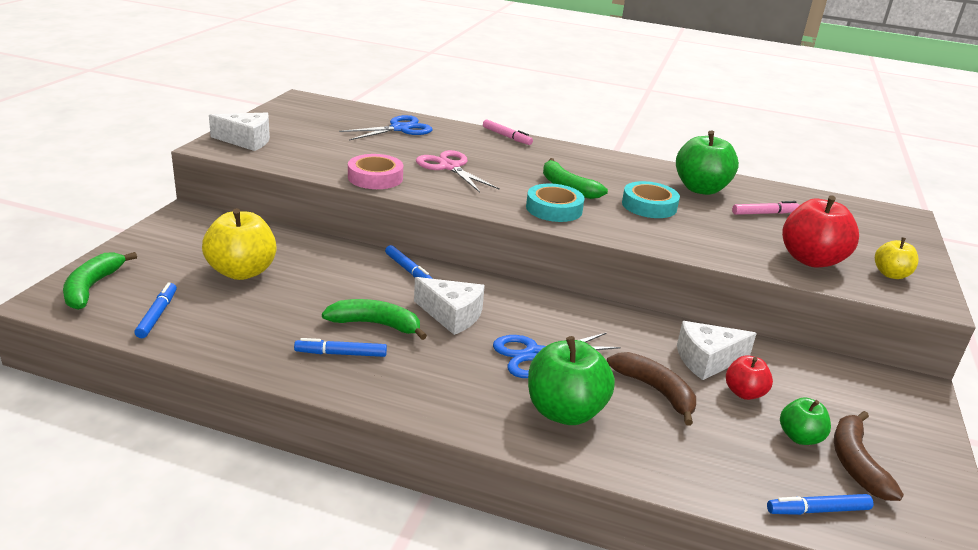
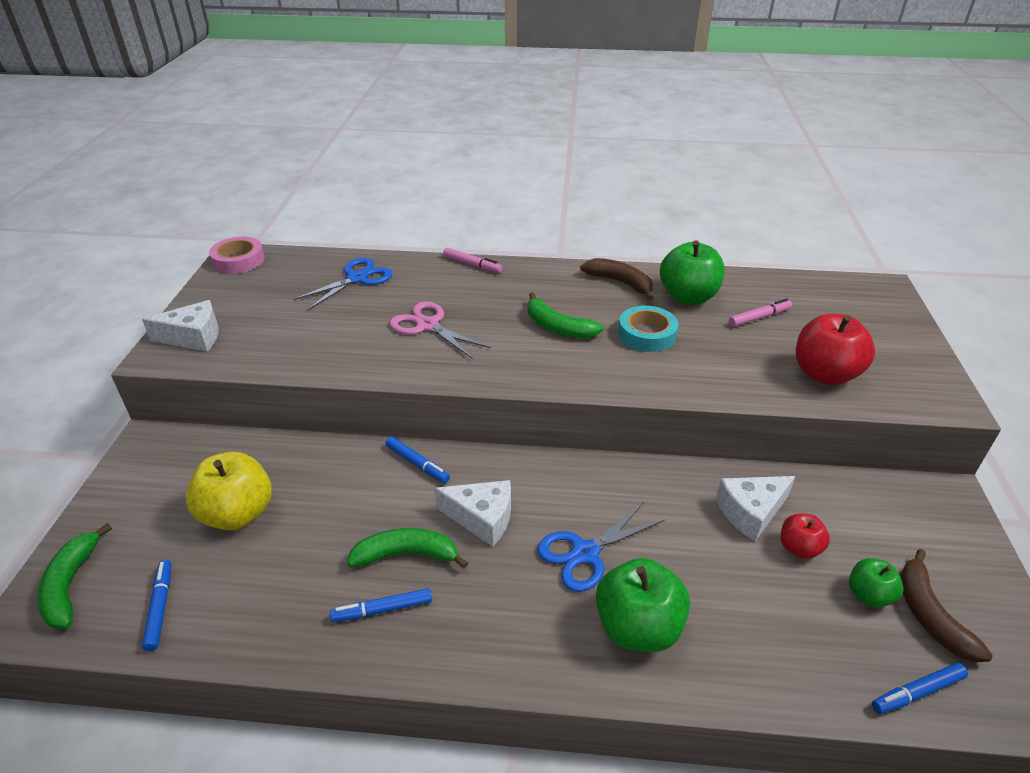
camera: 10 degrees left, 10 degrees up
pink tape [348,154,403,189] -> pink tape moved to [209,237,265,274]
turquoise tape [526,184,585,222] -> none
brown banana [607,352,696,426] -> brown banana moved to [580,258,653,300]
yellow apple [875,238,919,279] -> none

